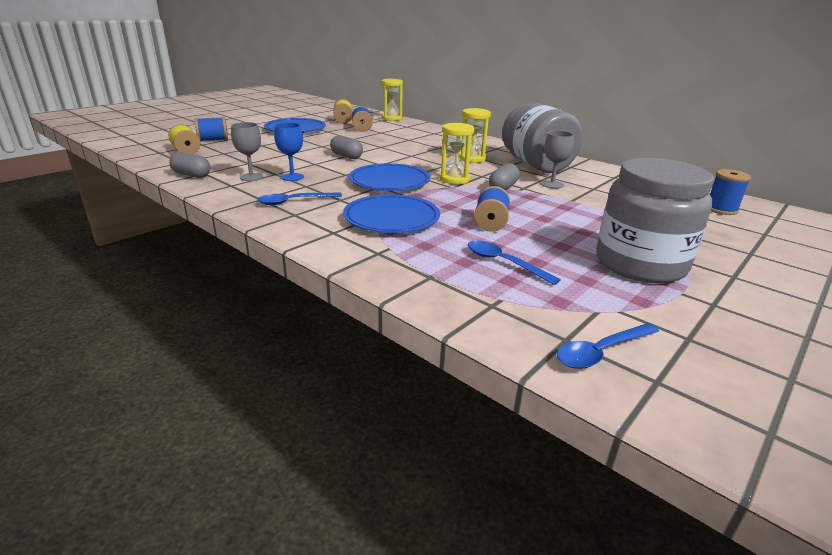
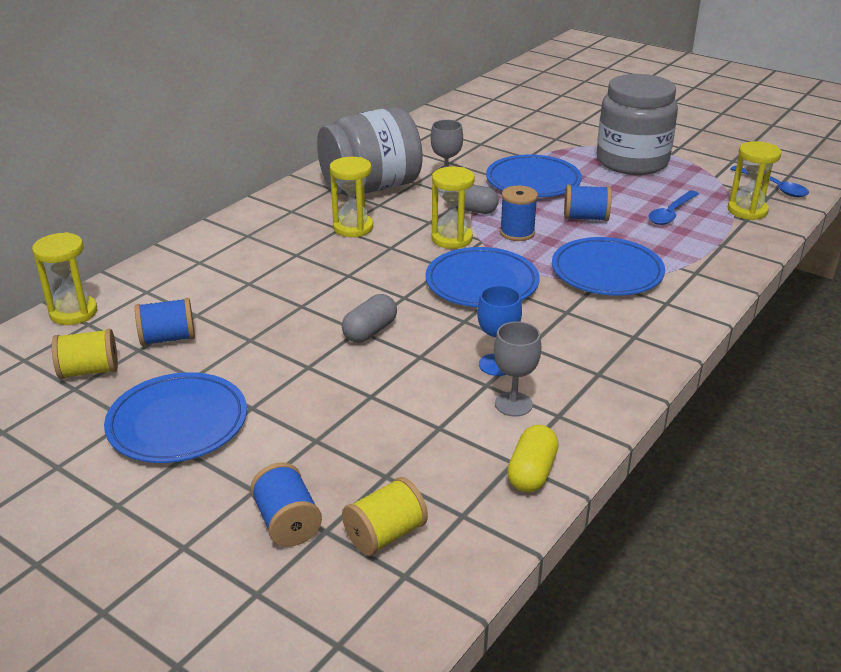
camera: 95 degrees left, 5 degrees up
grey capsule [169,152,210,178] -> yellow capsule [507,425,559,492]
blue spoon [257,193,342,205] -> none
blue spool [710,169,751,215] -> blue spool moved to [500,186,538,241]
none -> blue plate [486,154,582,197]
none -> yellow hourglass [728,141,781,220]

